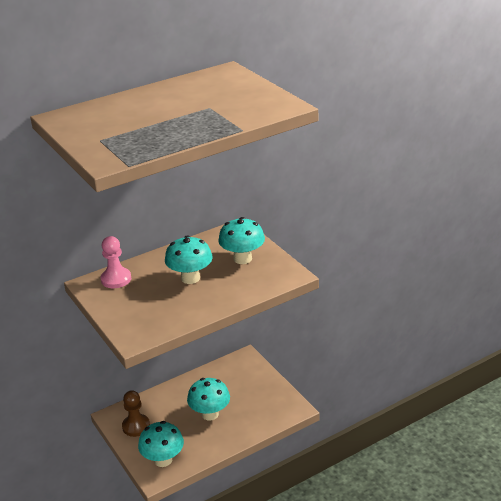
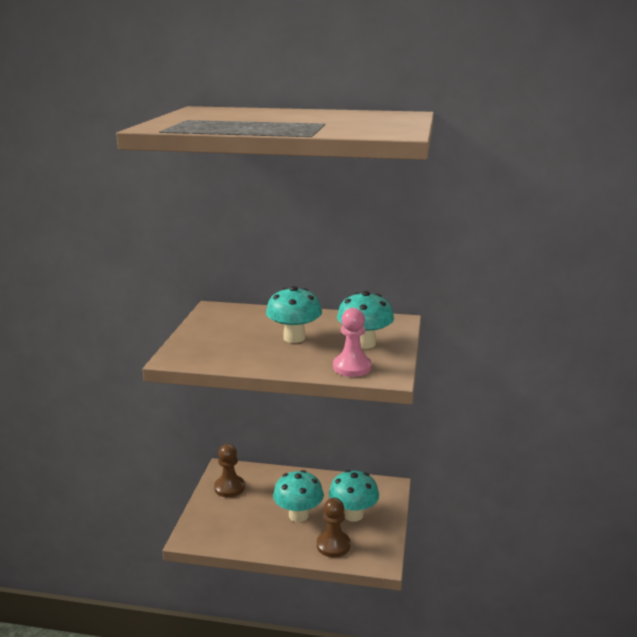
camera: 40 degrees right, 10 degrees down
pink pawn [101,236,131,288] -> pink pawn moved to [333,308,372,377]
turquoise mushroom [138,421,184,467] -> turquoise mushroom moved to [329,470,379,522]
none -> brown pawn [317,498,351,558]

